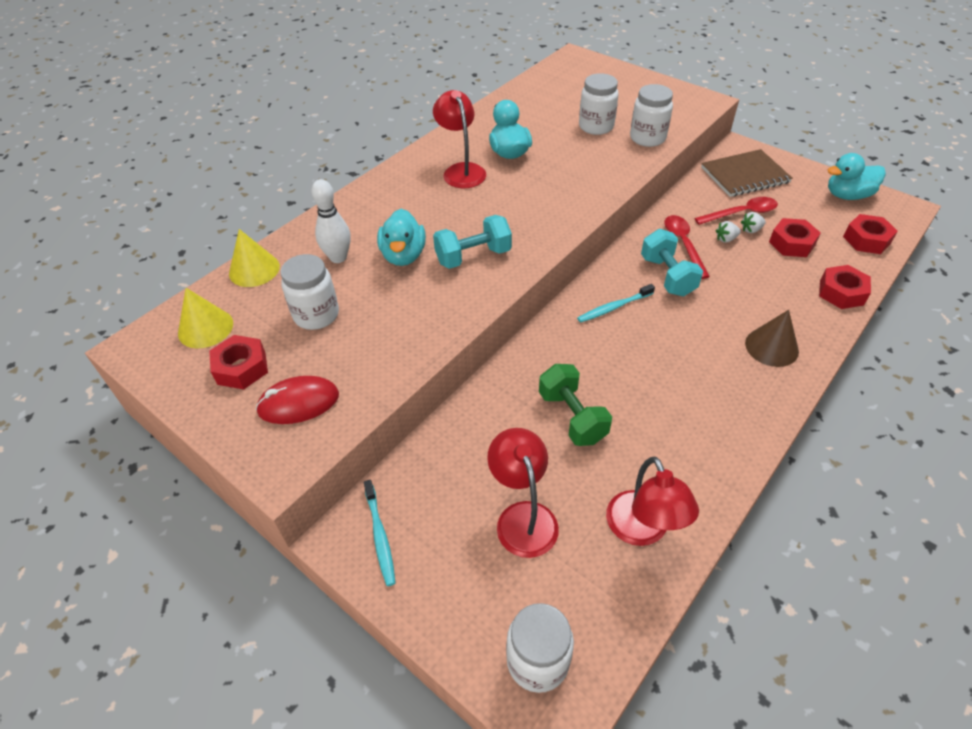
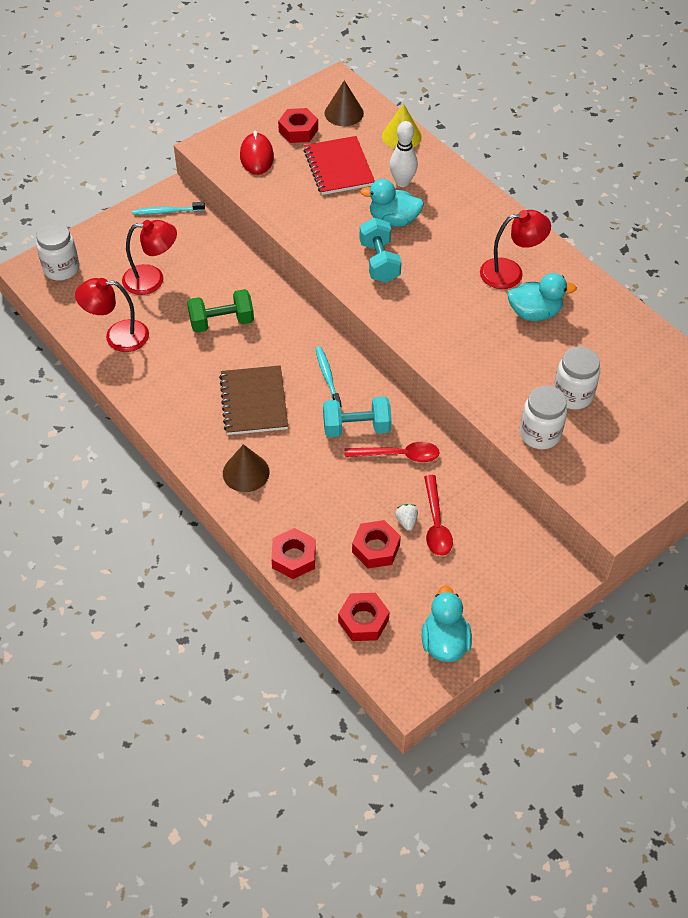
camera: 100 degrees right, 5 degrees up
yellow cone [178,288,233,348] -> brown cone [325,80,364,126]
white jar [281,254,339,330] -> red notebook [304,136,375,195]
brown notebook [701,149,793,197] -> brown notebook moved to [219,365,288,435]
white strawberry [716,221,741,243] -> none

